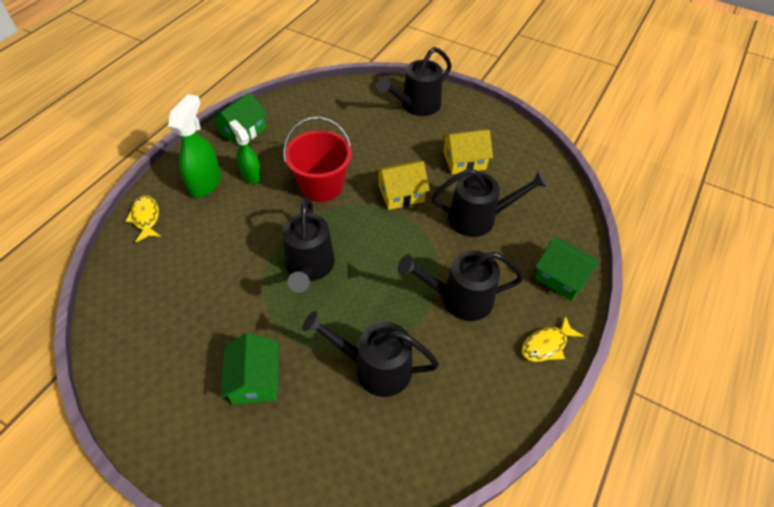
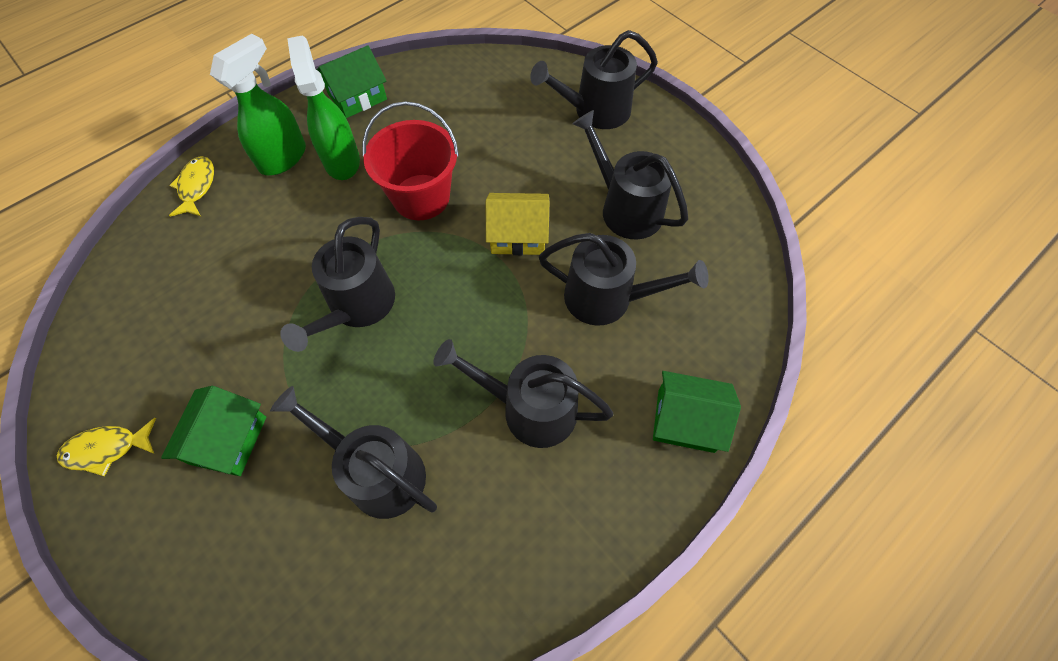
camera: 20 degrees right, 10 degrees up
green spray bottle [229,120,262,184] -> green spray bottle [287,35,360,180], size x1.50
yellow house [442,130,493,174] -> black watering can [572,110,688,239]
yellow fish [522,316,584,362] -> yellow fish moved to [57,418,156,476]
green house [535,238,601,301] -> green house turned 45 degrees counterclockwise [653,371,741,453]

